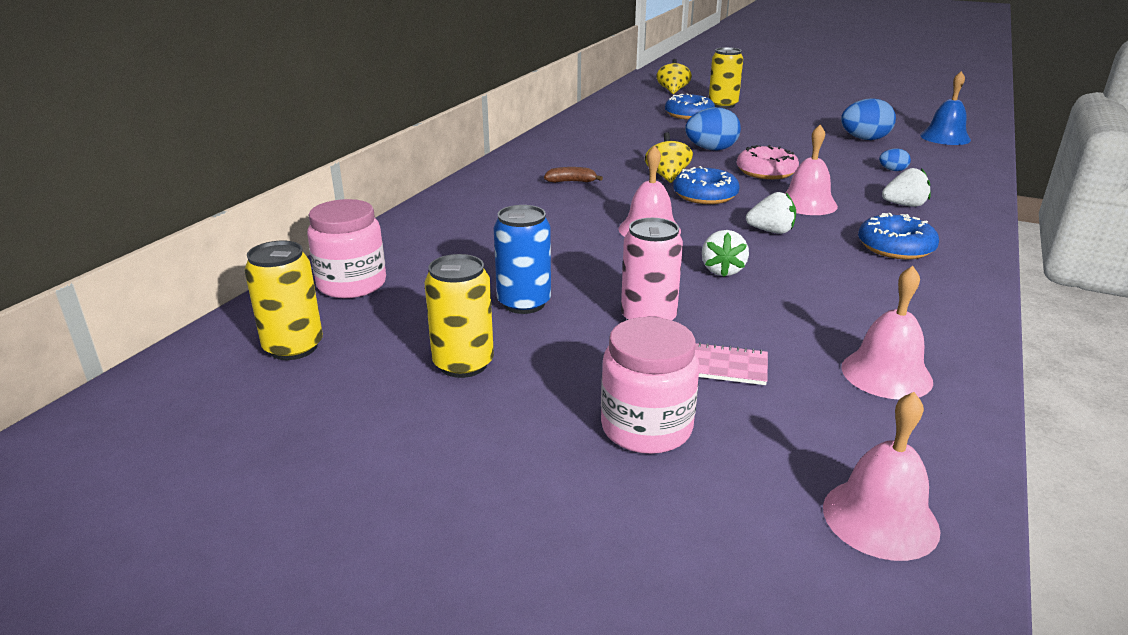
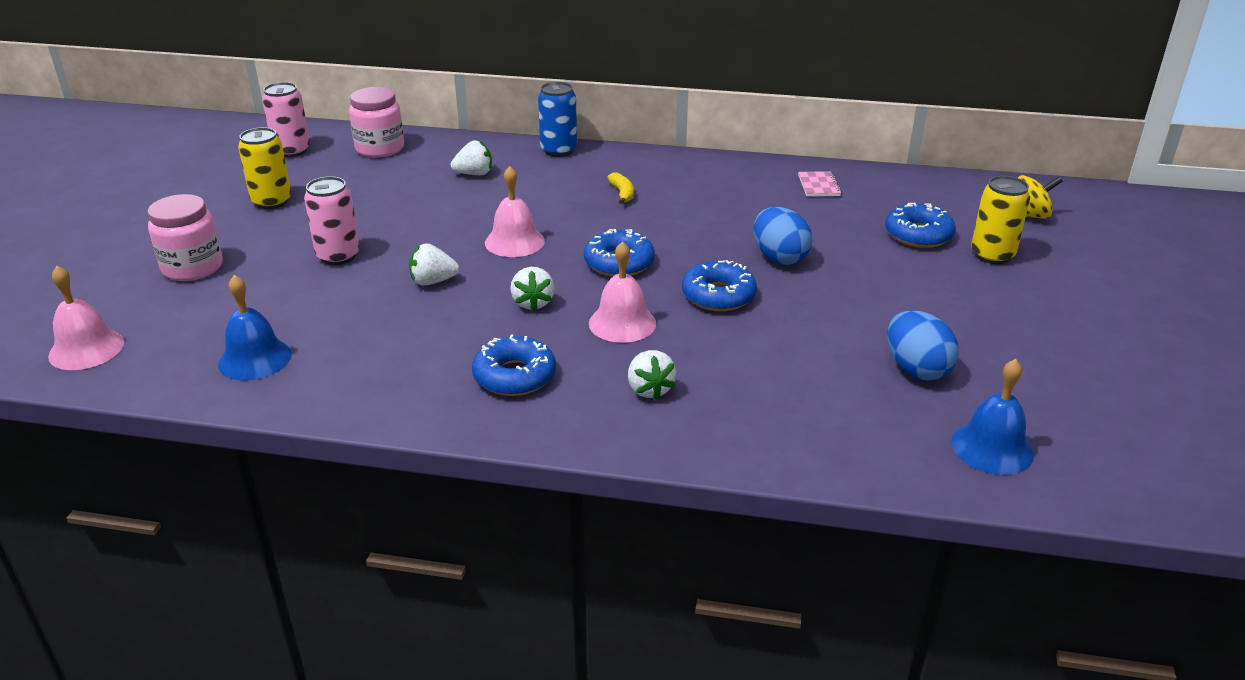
camera: 75 degrees right, 5 degrees up
yellow can [244,241,323,360] -> pink can [262,82,310,157]
blue can [494,205,551,314] -> blue can moved to [538,82,577,157]
brown banana [544,167,603,183] -> yellow banana [607,172,634,204]
yellow spinning top [645,132,693,183] -> none
pink notebook [695,342,768,385] -> pink notebook moved to [798,171,842,197]
pink donut [737,145,799,179] -> blue donut [682,260,757,311]
pink bell [841,266,933,400] -> blue bell [218,275,292,381]
blue egg [879,148,911,171] -> none
none -> white strawberry [451,141,492,175]

